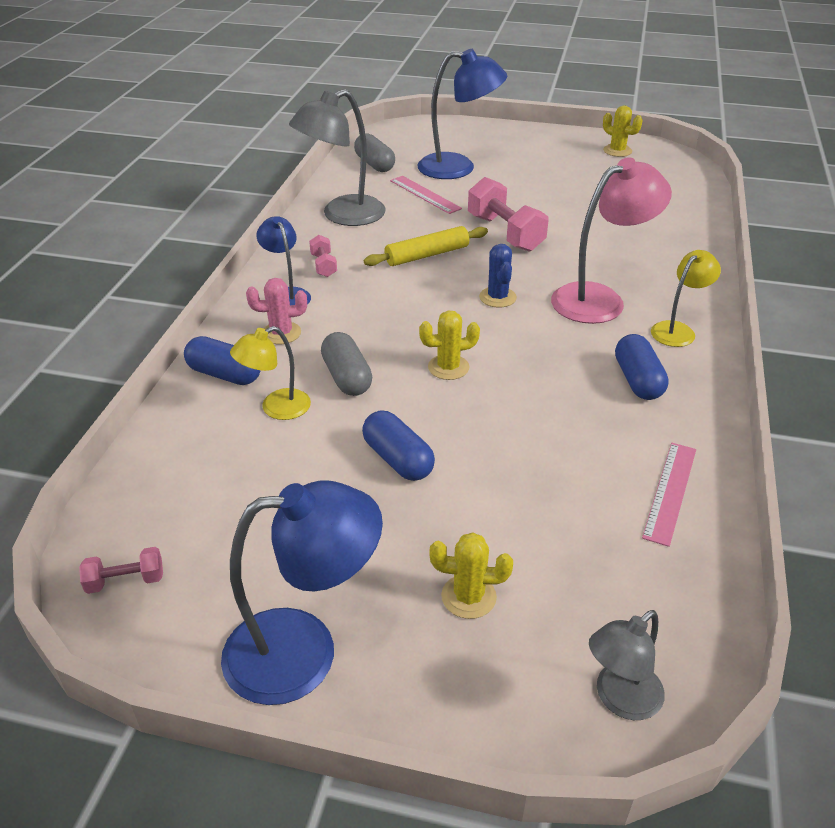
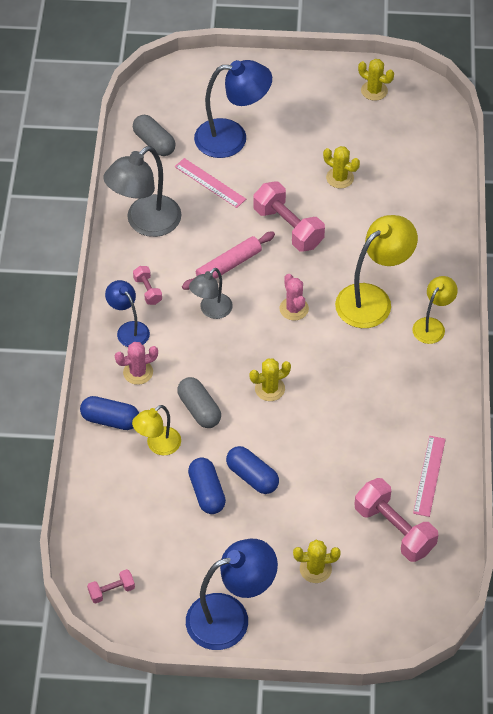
camera: 10 degrees left, 15 degrees up
yellow rolling pin [364,226,488,266] -> pink rolling pin [182,232,275,290]
blue cactus [479,244,517,308] -> pink cactus [280,274,309,321]
pink lamp [551,157,672,324] -> yellow lamp [335,215,418,328]
grey lamp [589,610,665,720] -> grey lamp moved to [189,268,233,319]
blue capsule [615,334,669,400] -> blue capsule moved to [188,458,226,514]
none -> yellow cactus [323,146,360,188]
none -> pink dumbbell [354,478,438,562]

